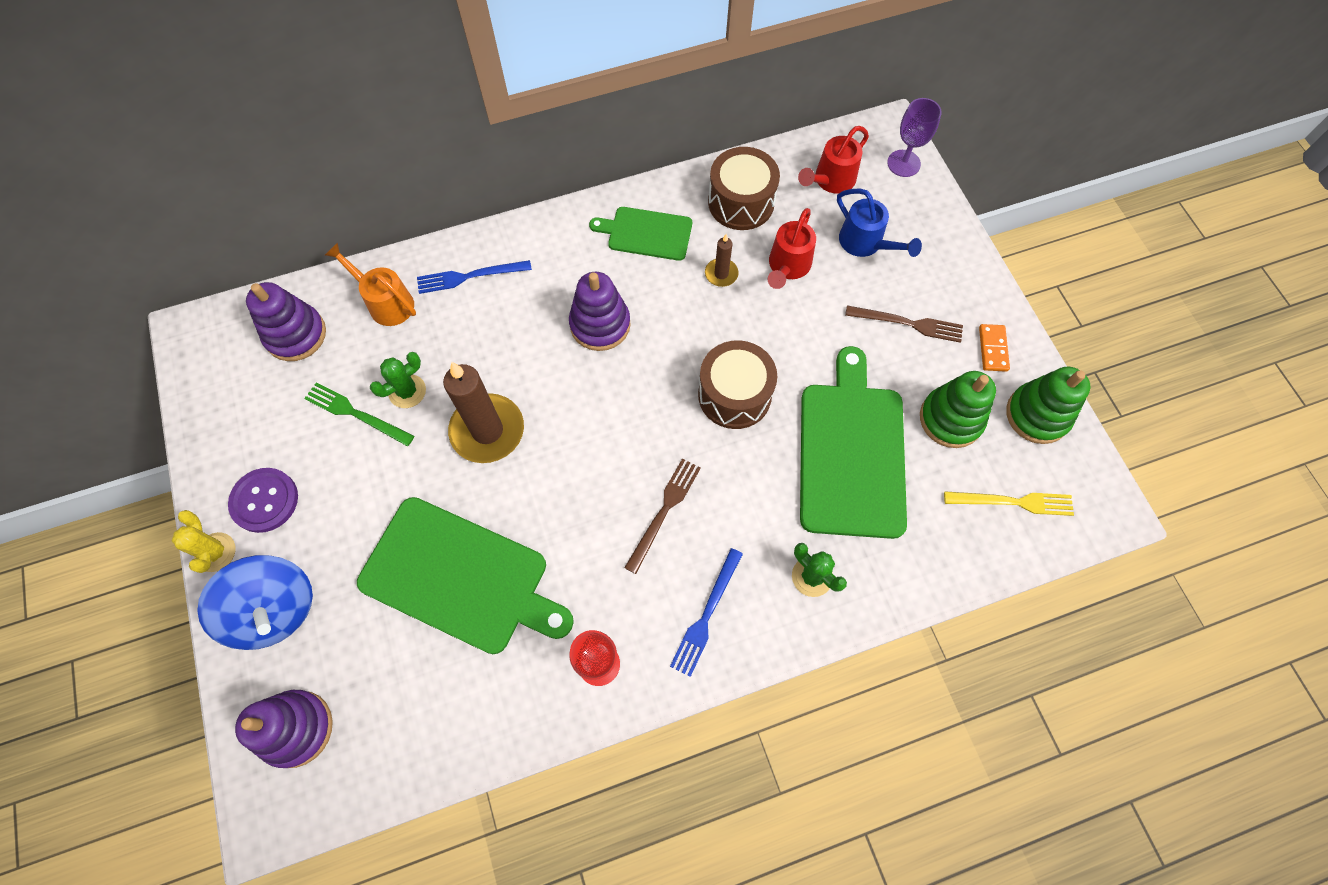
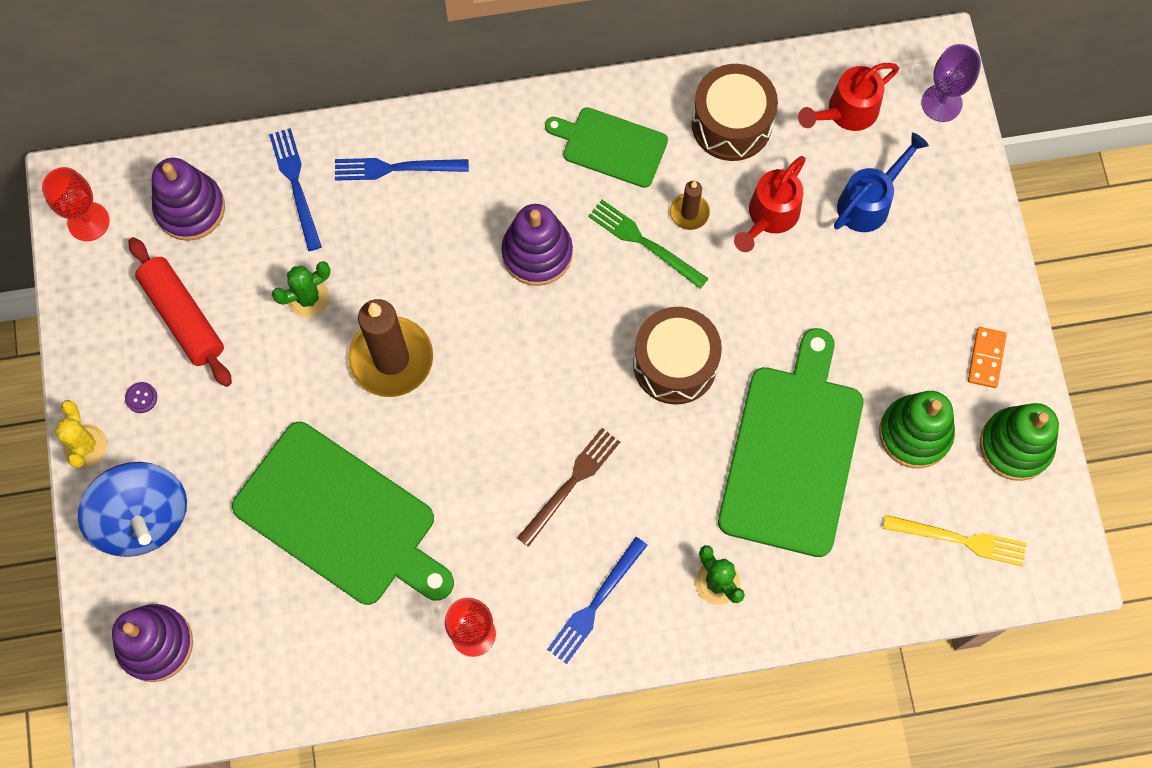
camera: 10 degrees right, 5 degrees up
purple button [228,468,298,533] -> purple button [125,382,157,413], size x0.44
green fork [304,383,414,446] -> green fork moved to [588,200,709,289]
orange watering can [325,243,416,326] -> blue fork [269,128,322,251]
blue watering can [837,189,922,257] -> blue watering can turned 105 degrees counterclockwise [834,132,929,232]
brown fork [845,305,963,343] -> none
none -> red goblet [42,167,110,241]
none -> red rolling pin [128,237,232,387]

